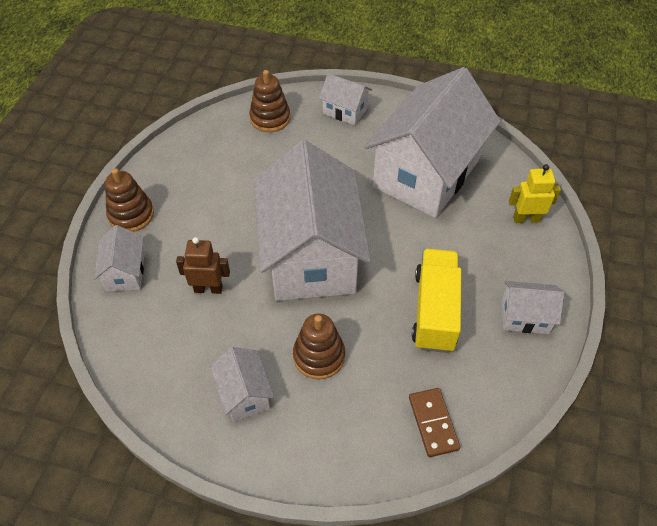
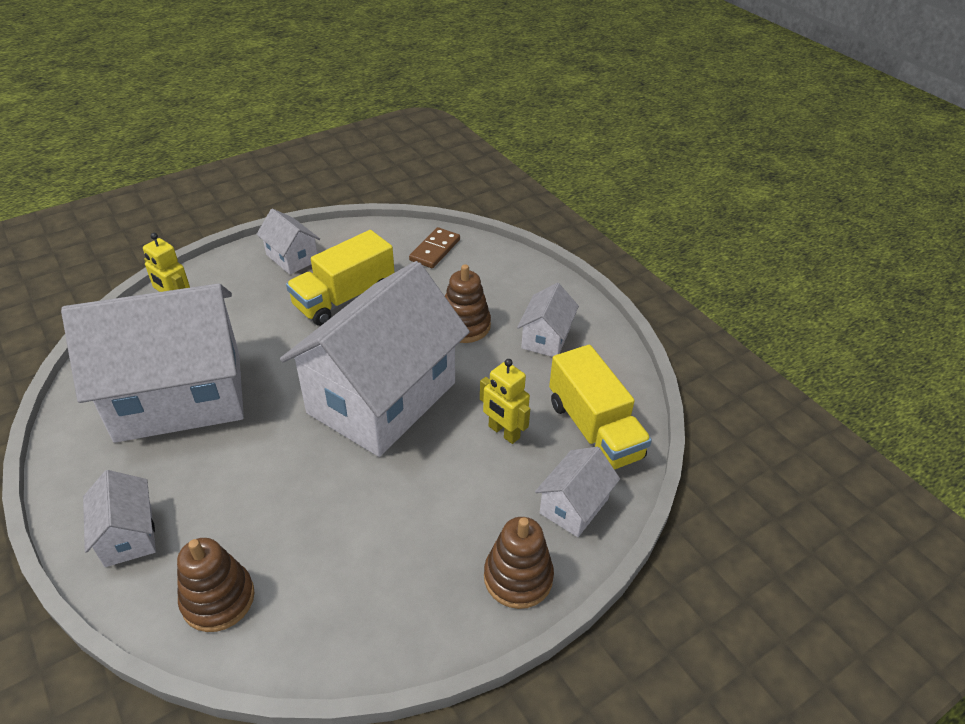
camera: 140 degrees left, 10 degrees down
brown robot [176,237,230,294] -> yellow robot [480,359,530,444]
none -> yellow truck [549,345,652,470]

